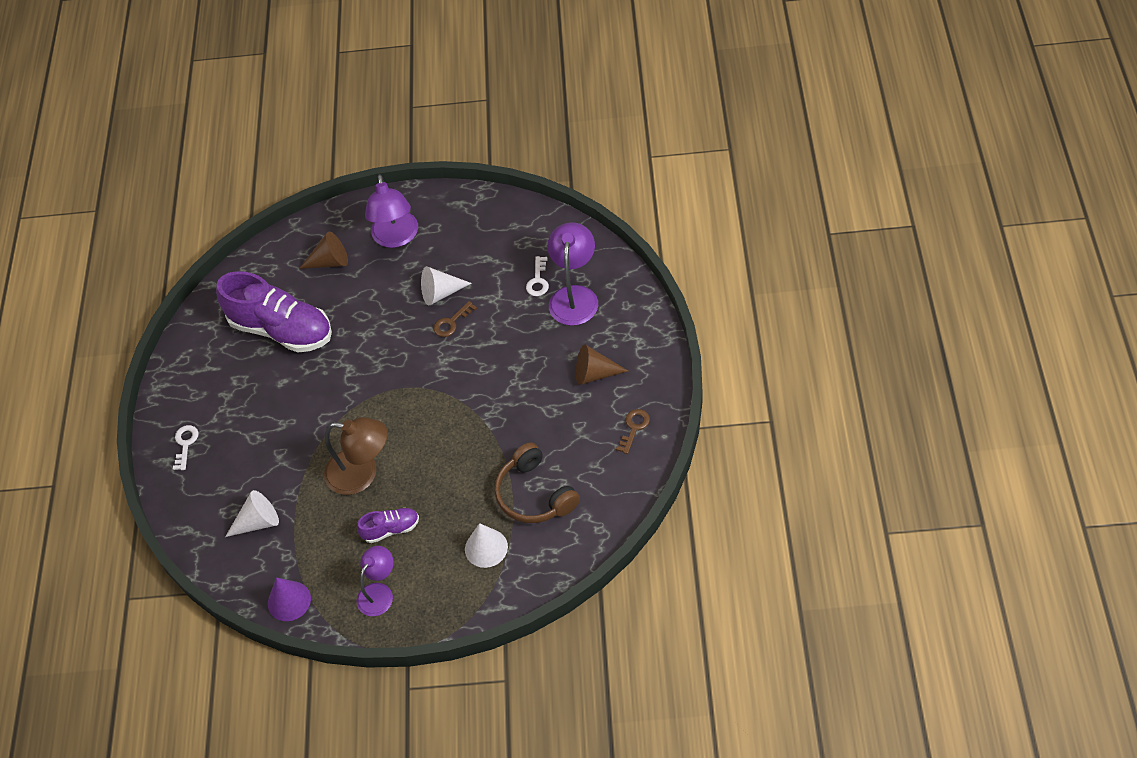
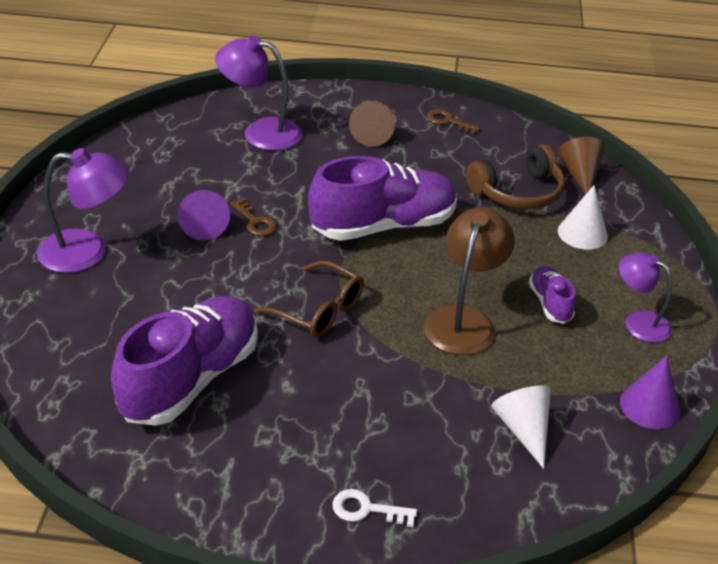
camera: 90 degrees left, 15 degrees down
brown cone [299,232,348,269] -> brown cone moved to [558,137,605,195]
white cone [421,266,472,306] -> purple cone [177,190,230,240]
white key [526,256,549,296] -> none
none -> brown glasses [254,261,364,337]
none -> purple shoe [308,156,457,241]

